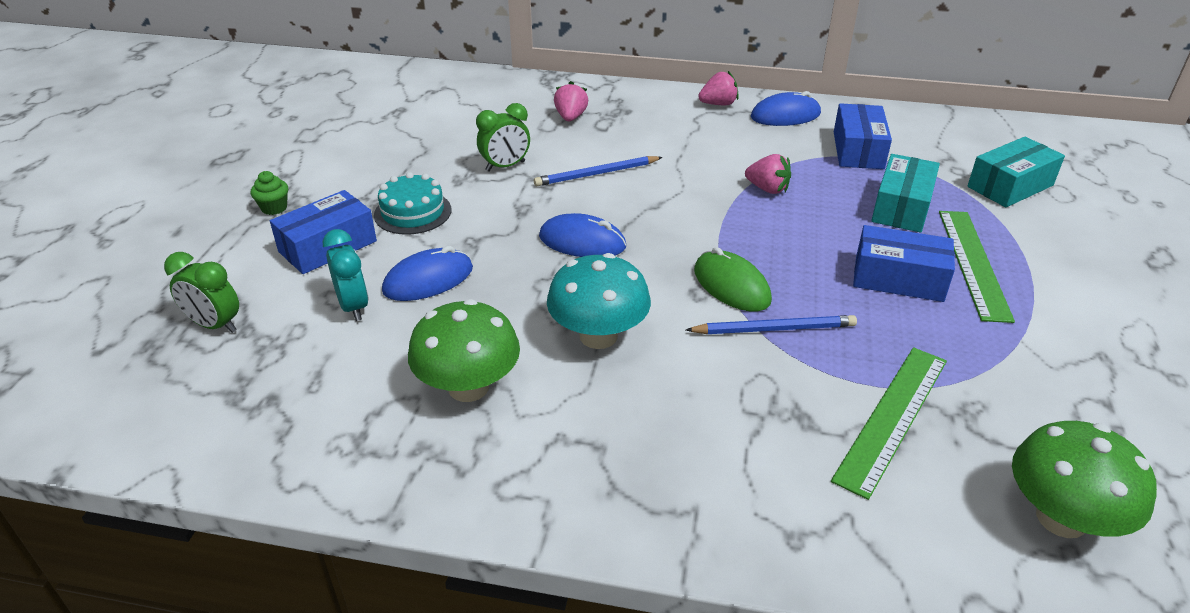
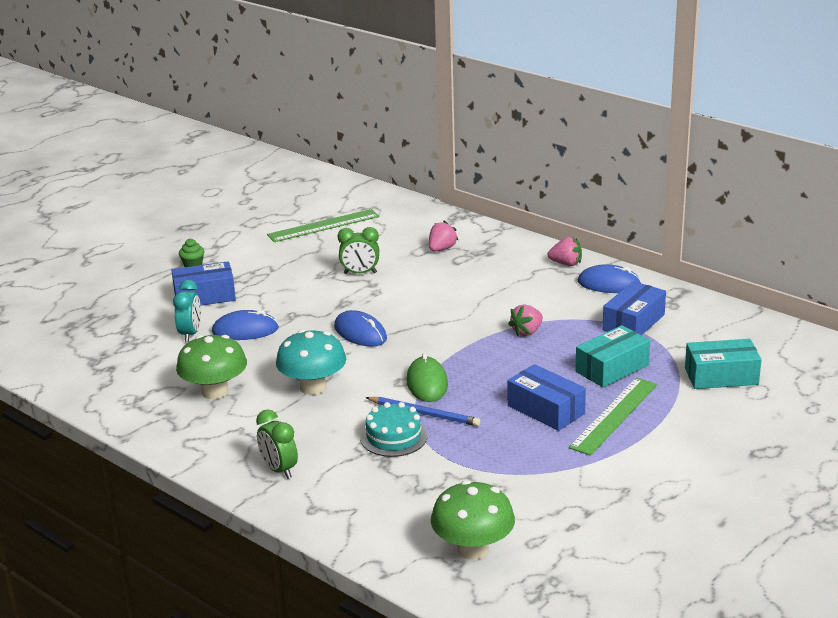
camera: 30 degrees right, 10 degrees down
green clock [164,252,239,333] -> green clock moved to [256,409,298,479]
turquoise cake [374,172,451,235] -> turquoise cake moved to [360,402,427,457]
blue pencil [534,156,663,186] -> none
pink strawberry [745,154,791,194] -> pink strawberry turned 75 degrees clockwise [508,304,543,337]
green ruler [831,347,947,500] -> green ruler moved to [267,209,379,242]

